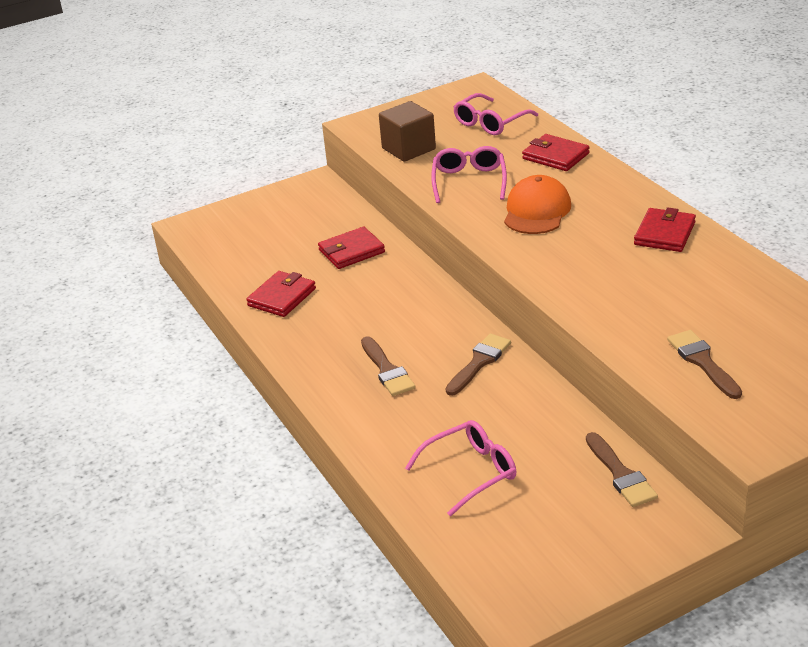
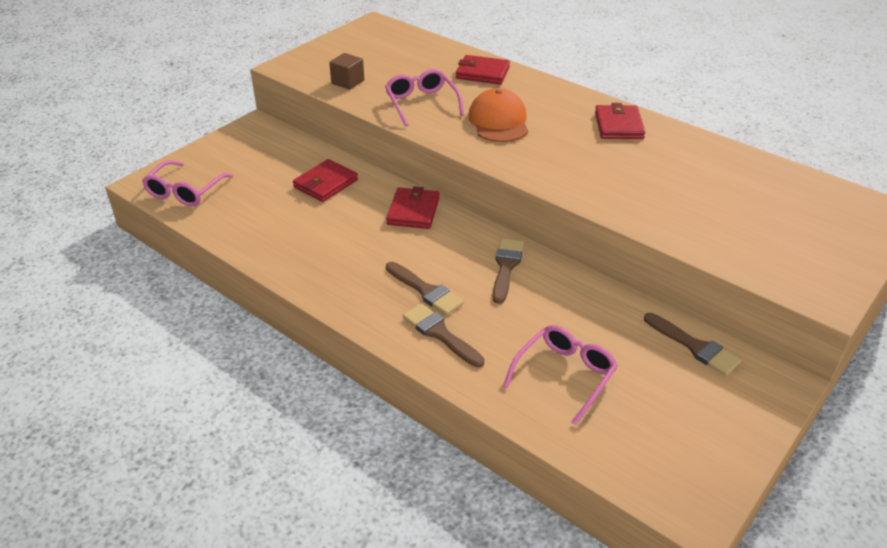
camera: 25 degrees left, 5 degrees up
red wallet [246,271,316,317] -> red wallet moved to [386,186,439,229]
brown cube [379,101,436,162] -> brown cube [329,53,364,90], size x0.65
pink glasses [453,93,538,135] -> pink glasses moved to [142,160,233,206]
brown brush [667,330,742,399] -> brown brush moved to [403,303,484,368]

